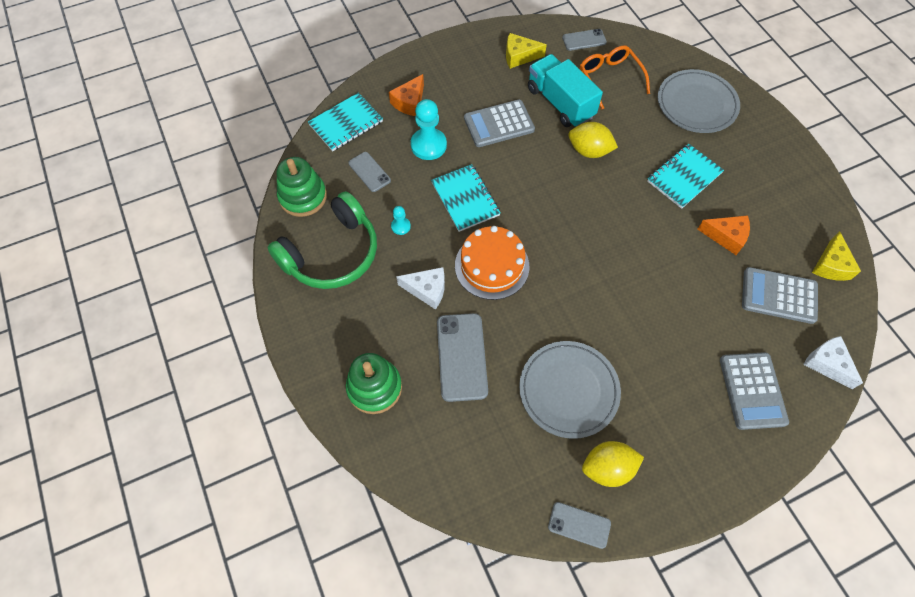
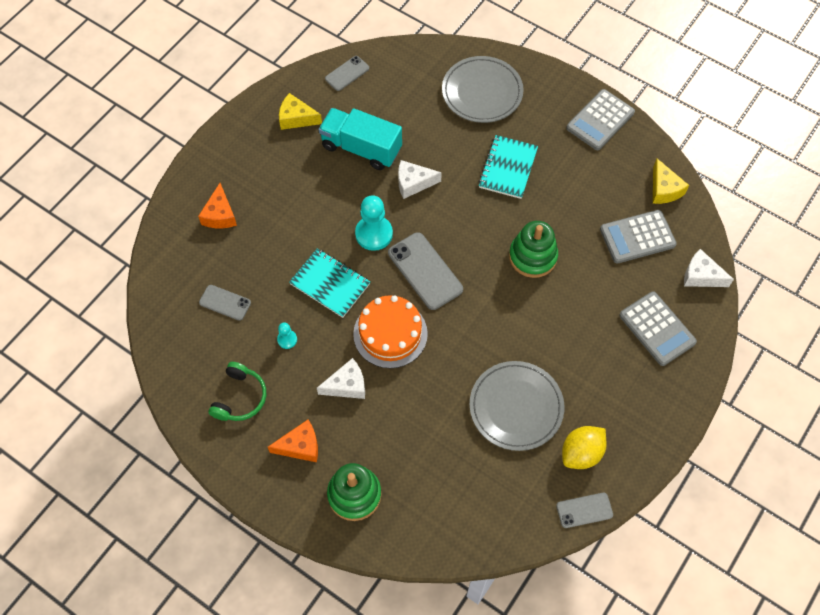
camera: 30 degrees left, 0 degrees up
green headphones [268,191,377,289] -> green headphones [208,362,266,421], size x0.57
green stacking toy [277,157,327,217] -> green stacking toy moved to [509,221,558,278]
turquoise notebook [308,92,383,151] -> none
turquoise pawn [411,99,447,160] -> turquoise pawn moved to [355,195,393,251]
grey phone [437,313,488,402] -> grey phone moved to [388,232,463,310]
grey calculator [464,100,535,147] -> grey calculator moved to [566,89,635,150]
yellow cheese [506,33,547,69] -> yellow cheese turned 45 degrees clockwise [279,93,322,130]
yellow lemon [569,122,618,158] -> white cheese [398,160,442,199]
orange glasses [580,45,650,110] -> none
orange cheese [697,215,750,255] -> orange cheese moved to [268,420,318,462]

